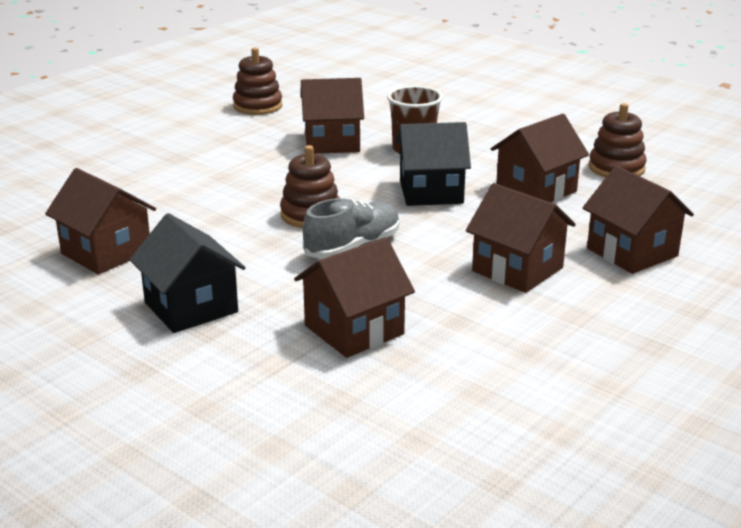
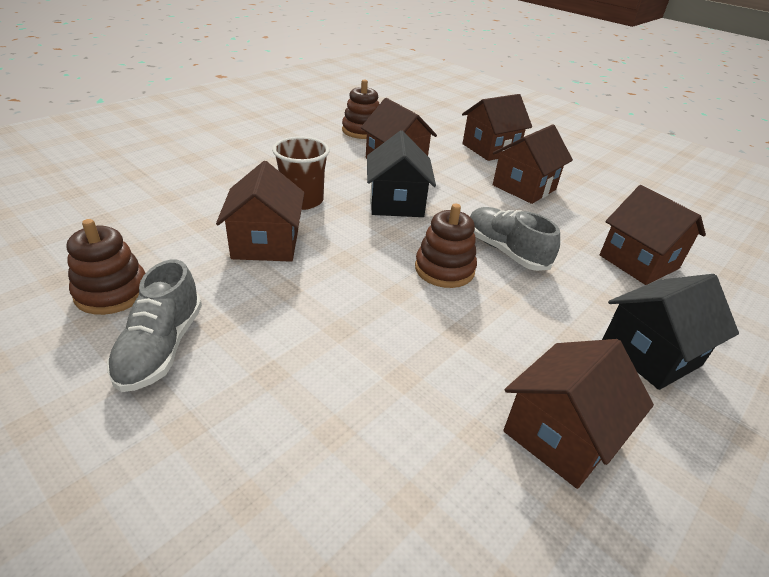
camera: 90 degrees left, 10 degrees up
none -> grey shoe [107,259,202,392]

